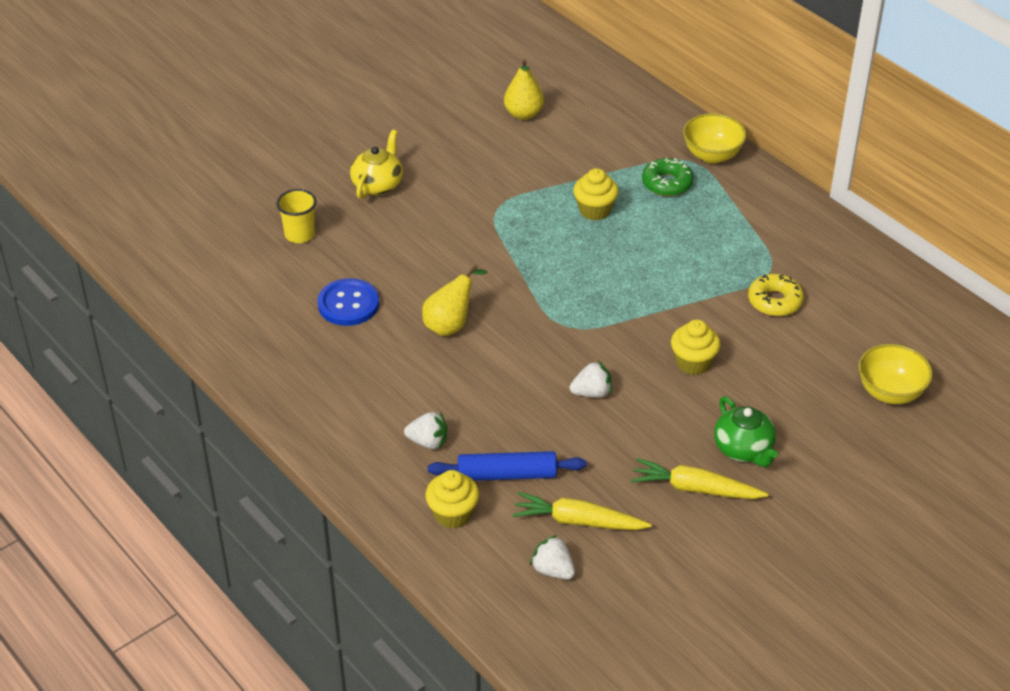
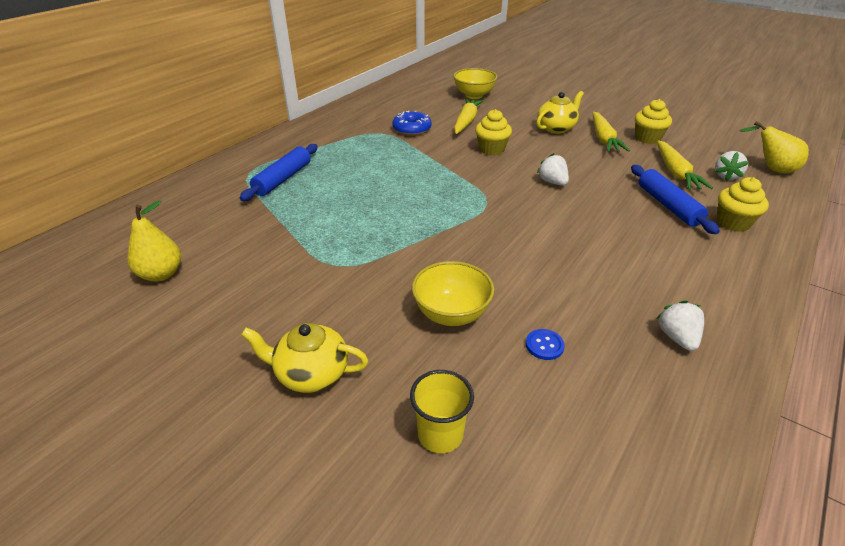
camera: 105 degrees left, 5 degrees down
blue button [318,278,379,326] -> blue button [526,329,565,360], size x0.50
white strawberry [404,412,447,449] -> white strawberry moved to [656,300,704,351]
yellow pear [422,265,487,336] -> yellow pear moved to [740,121,809,173]
yellow cupcake [573,168,619,221] -> yellow cupcake moved to [635,99,672,144]
green donut [642,158,693,197] -> blue rolling pin [240,144,318,201]
yellow bowl [683,113,747,163] -> yellow bowl moved to [412,261,494,326]
green teapot [714,396,778,467] -> yellow teapot [537,91,584,134]
yellow donut [748,274,804,316] -> blue donut [392,110,432,136]
none -> yellow carrot [454,98,484,134]

